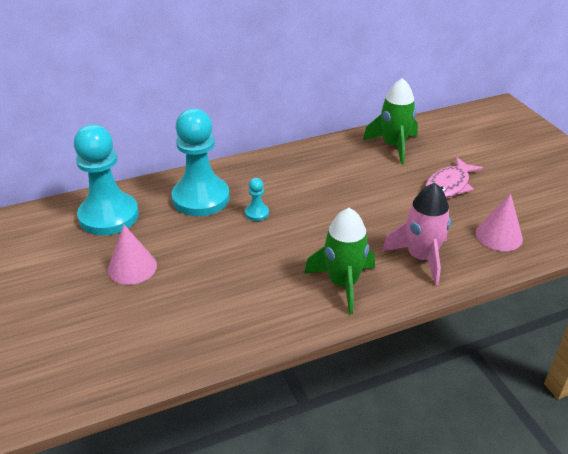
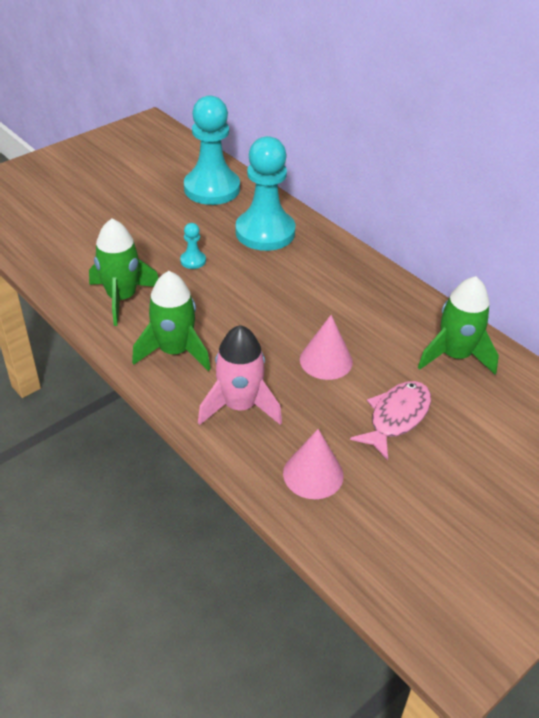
camera: 70 degrees right, 5 degrees up
pink cone [108,225,157,285] -> pink cone moved to [300,315,353,380]
turquoise pawn [245,178,269,221] -> turquoise pawn moved to [180,223,206,269]
pink fish [425,157,483,199] -> pink fish turned 105 degrees clockwise [350,381,431,460]
none -> green rocket [89,219,159,326]

